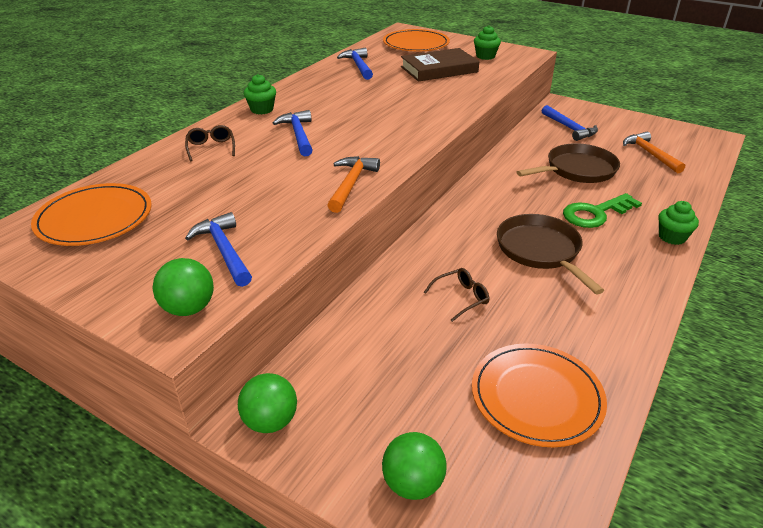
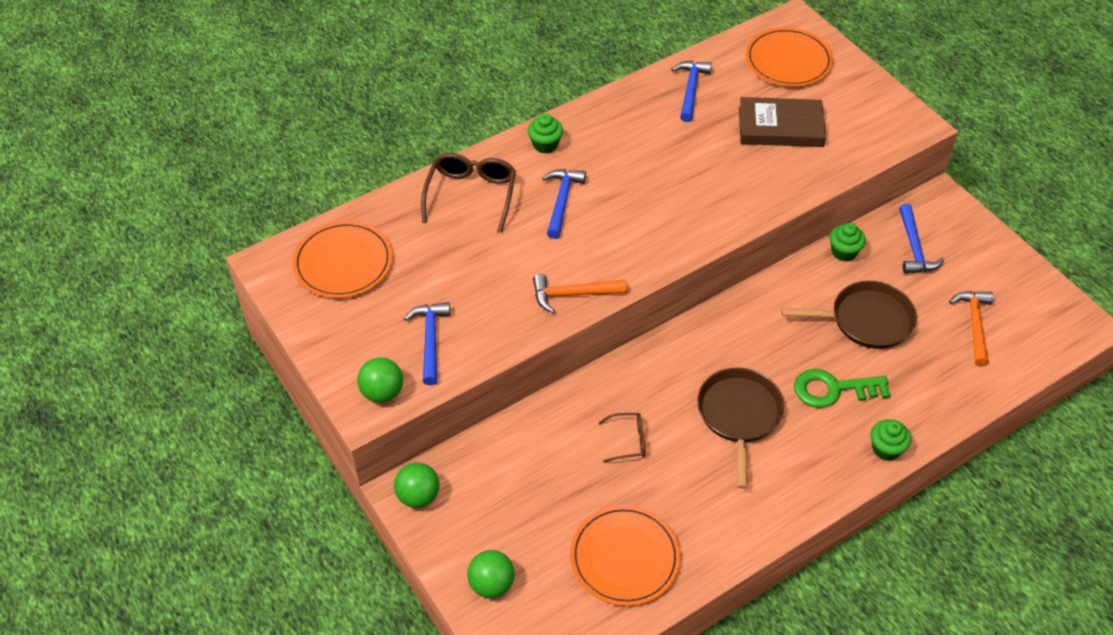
camera: 25 degrees right, 15 degrees up
brown glasses [185,125,235,161] -> brown glasses [421,153,516,233], size x1.83
orange hammer [327,156,380,213] -> orange hammer turned 135 degrees counterclockwise [533,274,627,313]
green cupcake [474,25,501,60] -> green cupcake moved to [830,223,866,261]

